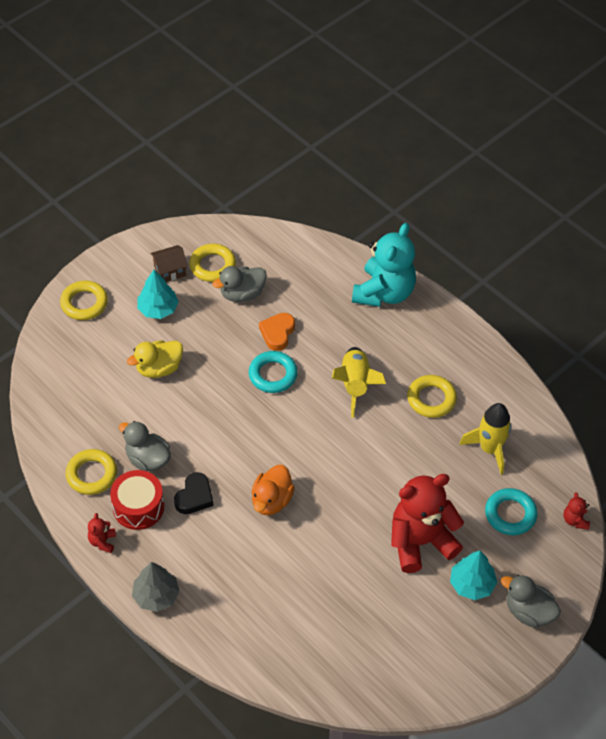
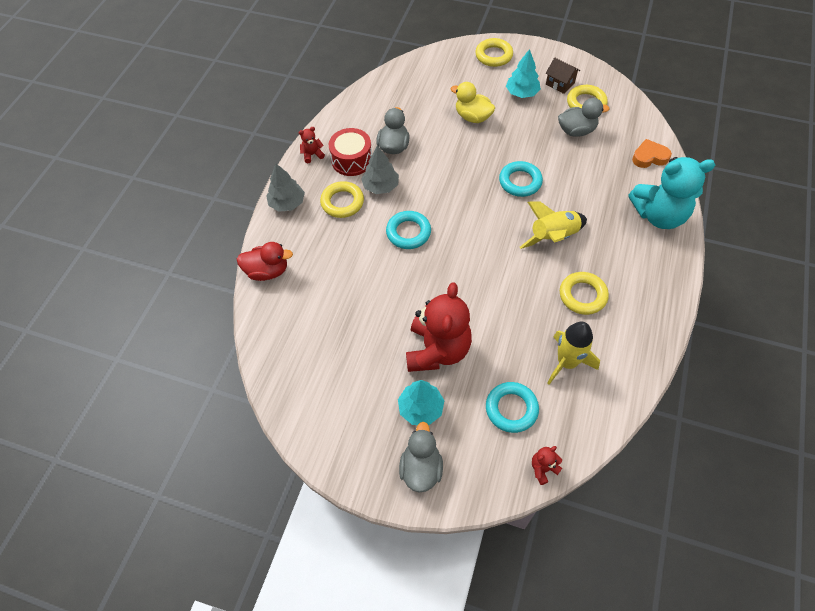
camera: 65 degrees right, 5 degrees up
yellow ring [65,449,117,495] -> yellow ring moved to [320,181,364,218]
black heart [174,472,214,514] -> grey tree [361,145,399,194]
grey duck [212,266,267,302] -> grey duck turned 135 degrees clockwise [558,98,609,137]
orange duck [252,465,295,515] -> turquoise ring [386,211,431,249]
orange heart [259,313,295,351] -> orange heart moved to [632,139,672,168]
red teddy bear [391,474,464,573] -> red teddy bear turned 60 degrees clockwise [406,282,472,372]
none -> red duck [237,242,293,281]

